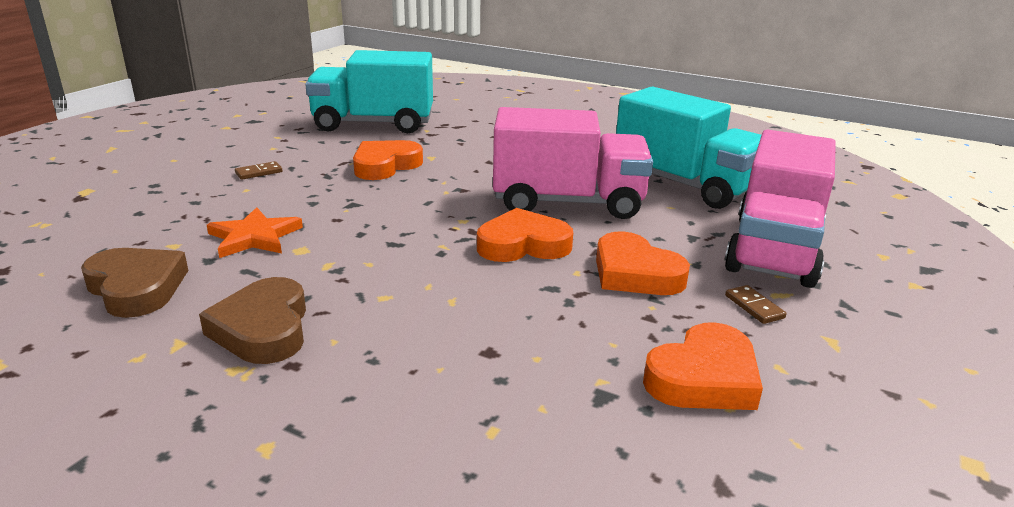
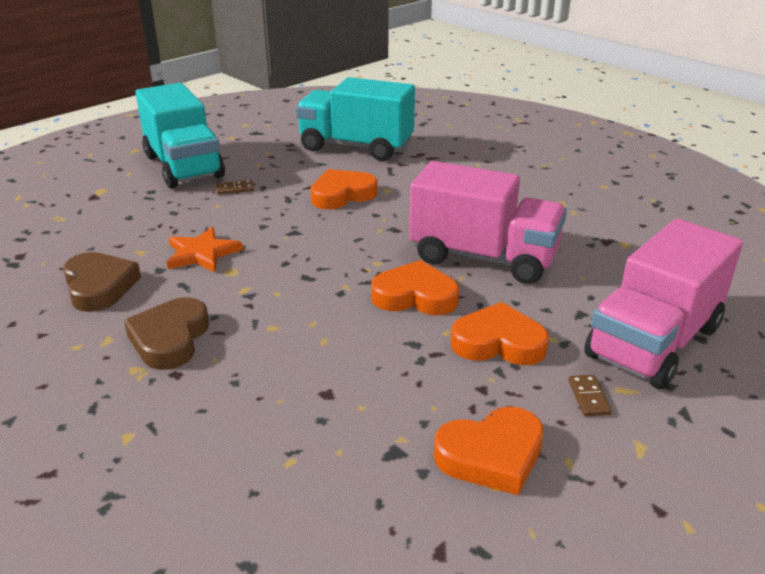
camera: 20 degrees right, 5 degrees up
orange heart [596,231,690,295] -> orange heart turned 120 degrees clockwise [451,302,549,365]
turquoise truck [616,86,761,209] -> turquoise truck moved to [136,83,225,188]

